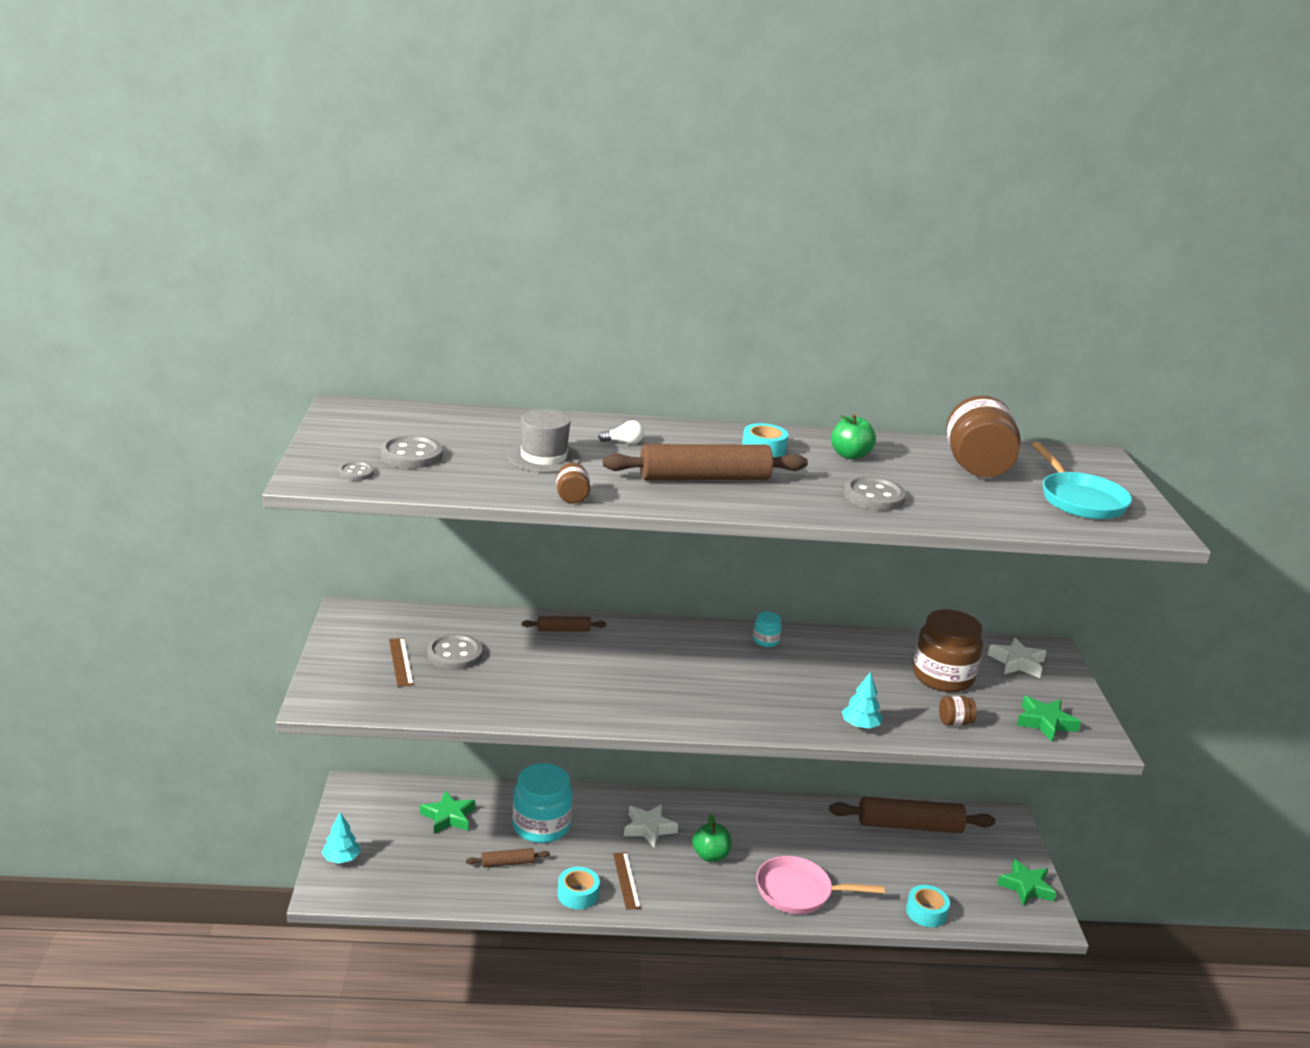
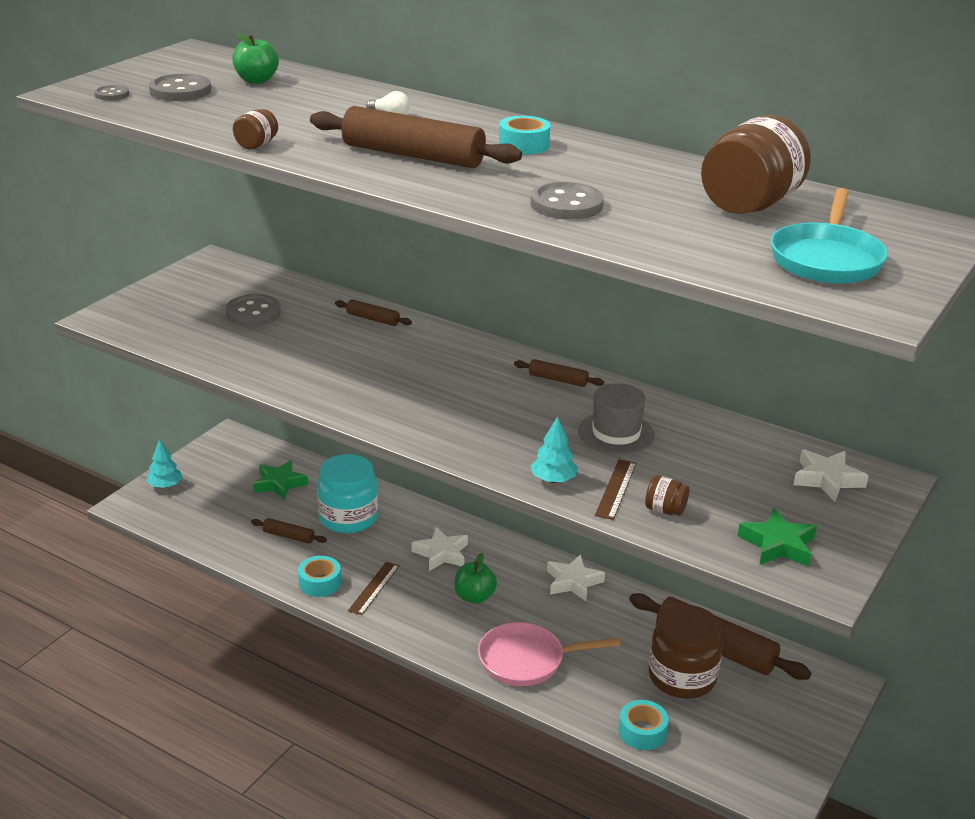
camera: 35 degrees right, 5 degrees up
brown ruler [389,638,414,687] -> brown ruler moved to [595,459,637,520]
grey hat [507,409,581,473] -> grey hat moved to [578,383,655,454]
turquoise jar [753,612,782,647] -> brown rolling pin [514,359,604,387]
pink pan [756,856,885,914] -> pink pan turned 45 degrees counterclockwise [478,622,620,686]
green apple [831,414,876,460] -> green apple moved to [232,33,279,84]
brown jar [913,609,983,692] -> brown jar moved to [649,604,723,699]
green star [997,859,1056,906] -> none
none -> white star [547,554,605,601]

